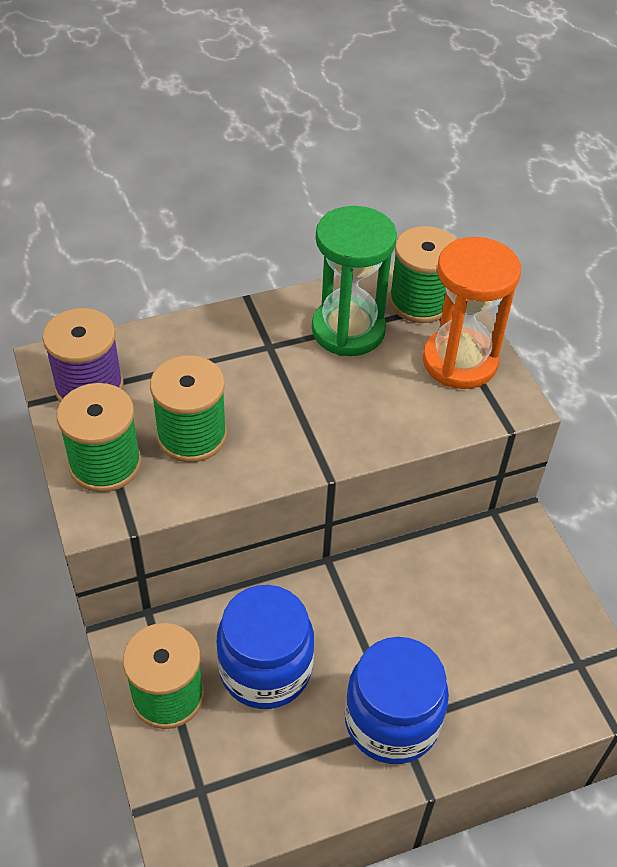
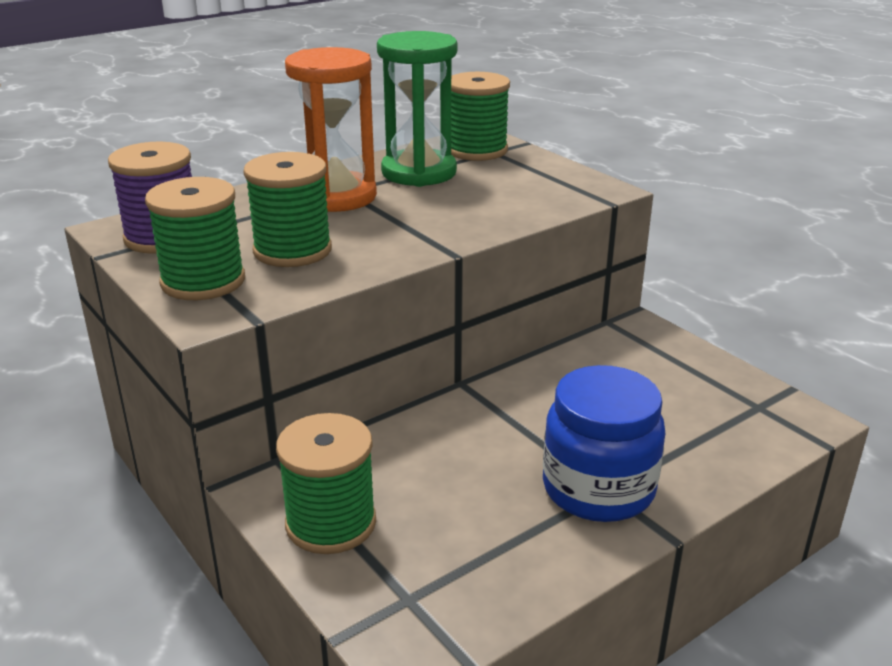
camera: 15 degrees left, 20 degrees down
blue jar [216,585,314,709] -> none
orange hourglass [423,237,521,389] -> orange hourglass moved to [285,47,377,212]

